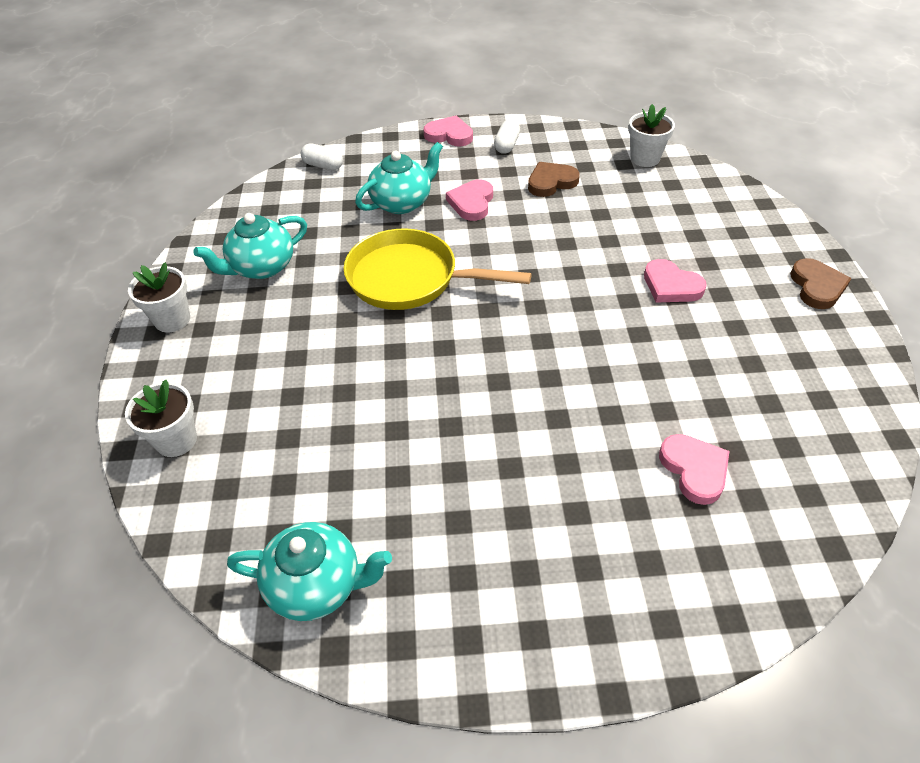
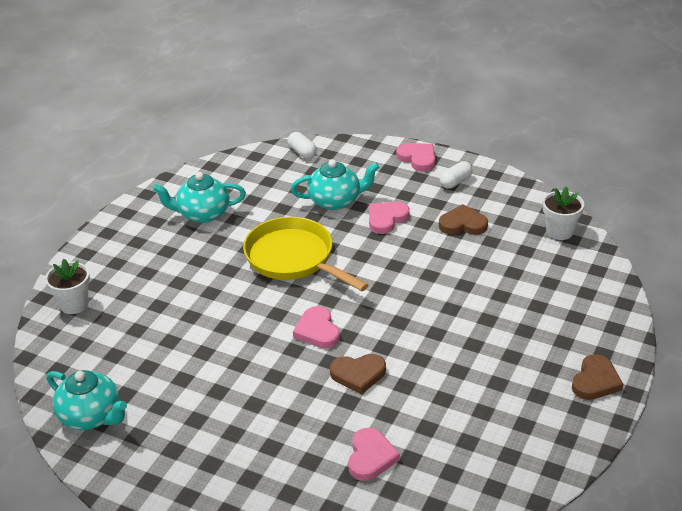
camera: 30 degrees right, 10 degrees down
white flower pot [128,262,190,332] -> none
pink heart [644,259,707,302] -> pink heart moved to [293,306,340,348]
none -> brown heart [330,354,386,394]

